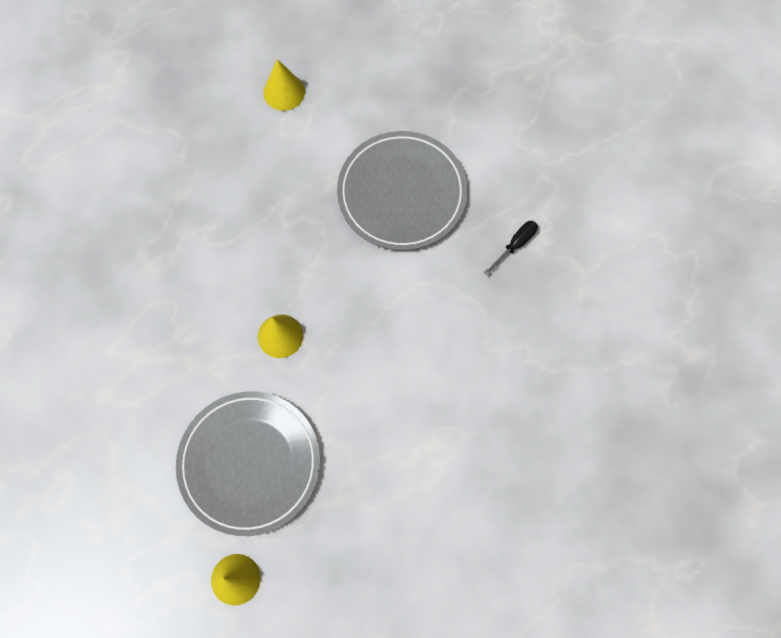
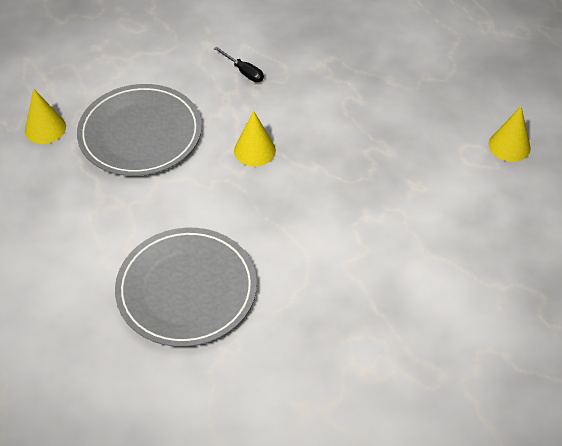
camera: 90 degrees right, 20 degrees down
grey plate [337,131,468,250] -> grey plate moved to [115,228,257,347]
black screwdriver [484,221,538,276] -> black screwdriver moved to [214,46,264,82]

